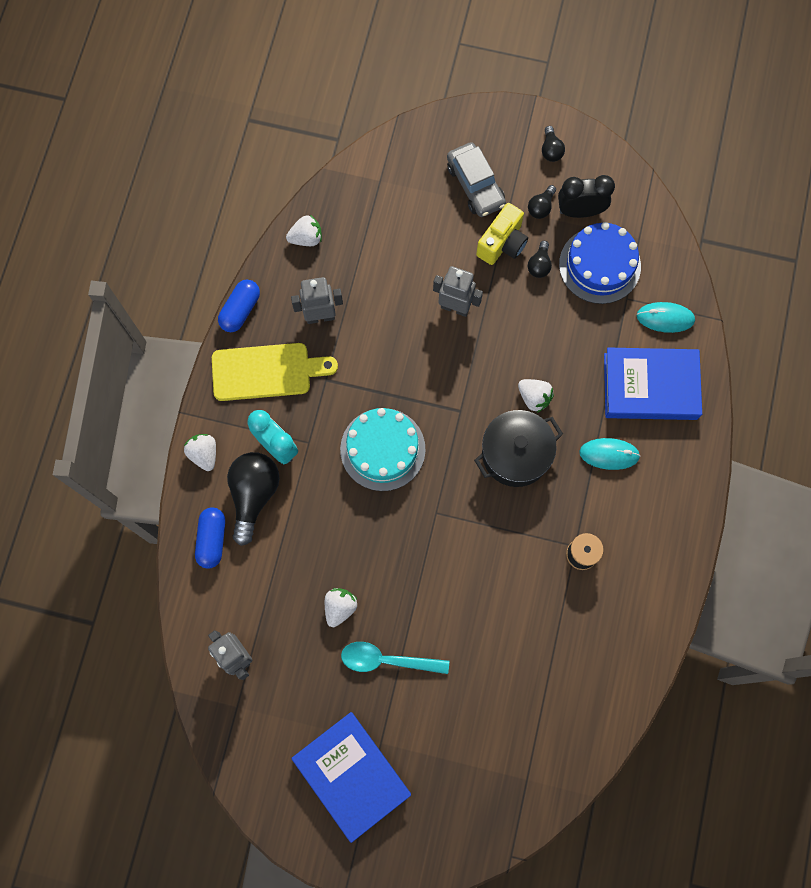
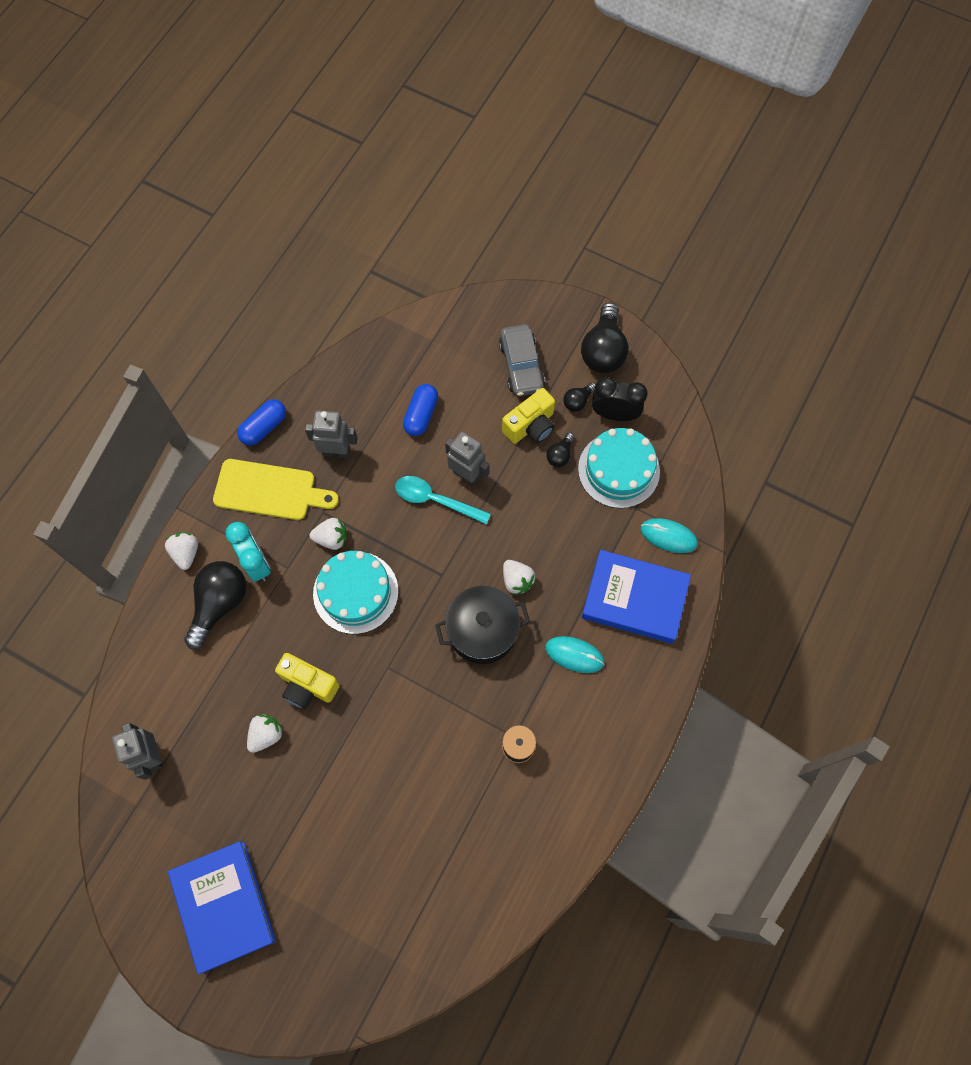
camera: 15 degrees right, 5 degrees down
blue capsule [195,508,225,568] -> blue capsule moved to [403,384,438,436]
white strawberry [286,215,322,246] -> white strawberry moved to [310,518,347,550]
turquoise spoon [341,642,449,674] -> turquoise spoon moved to [395,476,491,524]
black light bulb [542,126,565,162] -> black light bulb [581,303,629,373], size x2.03
blue cake [559,222,641,304] -> turquoise cake [578,428,660,508]
none -> yellow camera [275,653,340,709]

